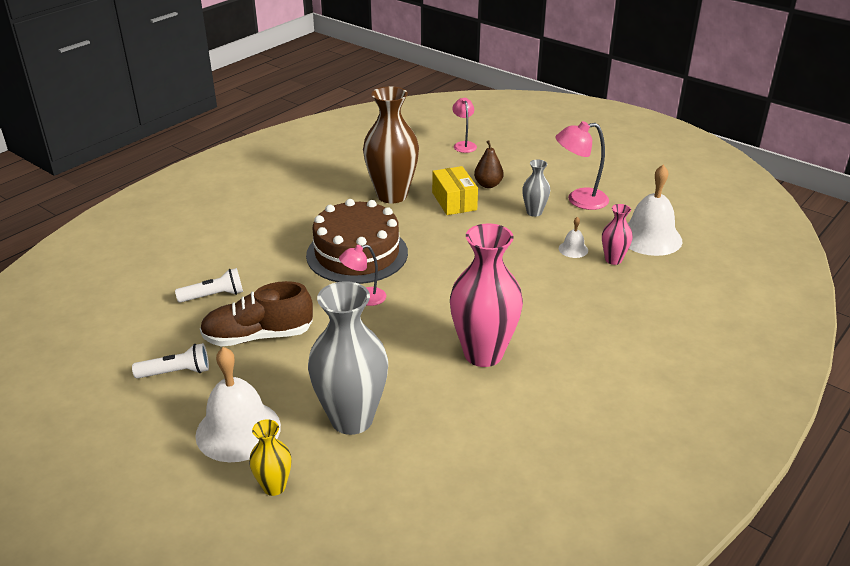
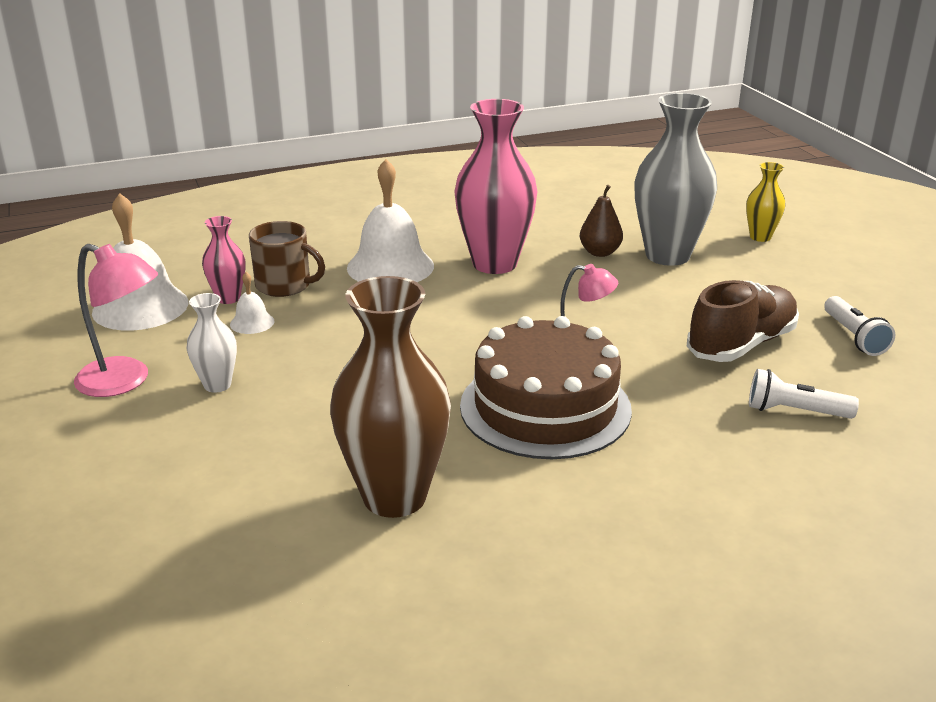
camera: 150 degrees left, 5 degrees down
white flashlight [132,343,209,379] -> white flashlight turned 120 degrees counterclockwise [824,296,895,356]
white bell [195,347,281,462] -> white bell moved to [347,159,434,282]
brown shoe [200,281,313,347] -> brown shoe turned 60 degrees counterclockwise [687,280,799,362]
yellow box [432,166,478,215] -> none
pink lamp [452,98,477,153] -> none
brown pear [474,140,504,188] -> brown pear moved to [580,185,623,257]
grey vase [522,159,550,217] -> white vase [187,293,237,393]
none -> brown mug [249,221,325,297]

